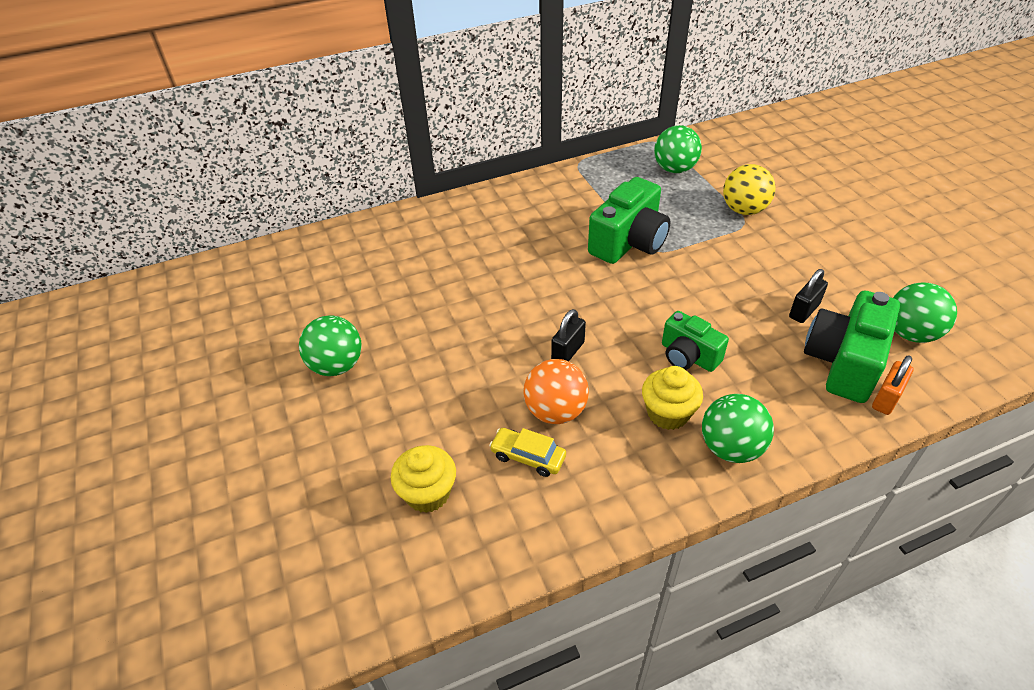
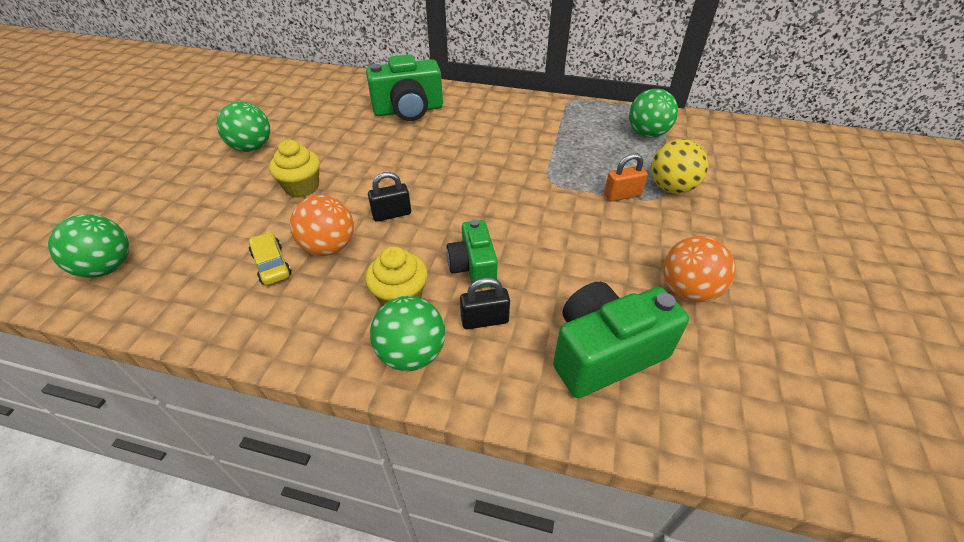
camera: 35 degrees right, 0 degrees up
yellow cupcake [391,445,456,513] -> yellow cupcake moved to [269,140,320,198]
green camera [588,177,671,264] -> green camera moved to [366,54,443,121]
black padlock [789,269,828,323] -> black padlock moved to [460,277,510,329]
orange padlock [872,355,914,415] -> orange padlock moved to [604,153,648,202]
green ball [893,282,957,343] -> green ball moved to [48,214,129,278]
none -> orange ball [663,236,736,302]

